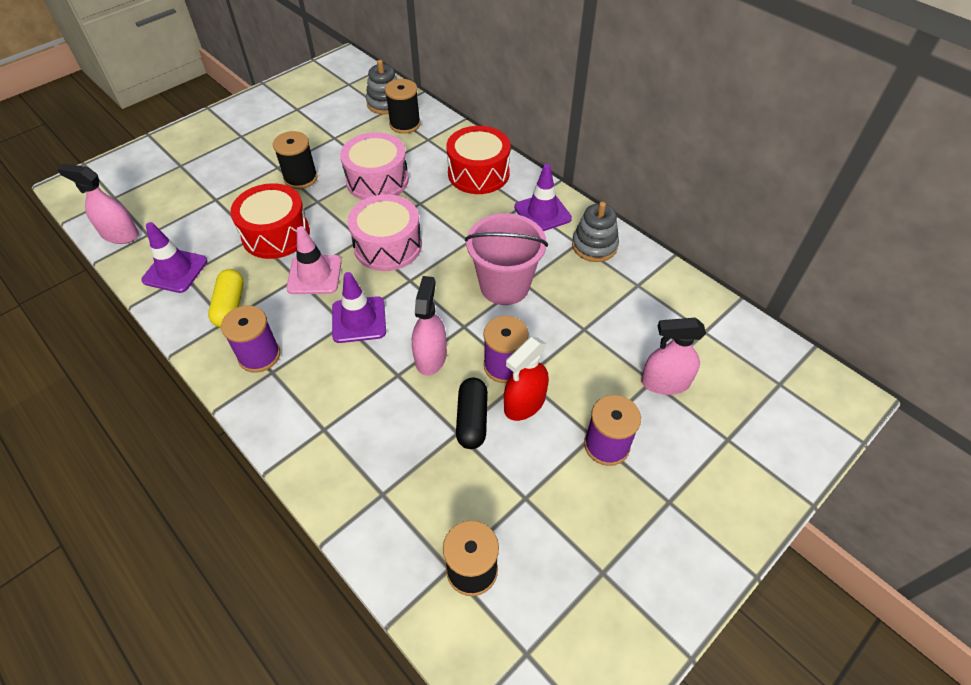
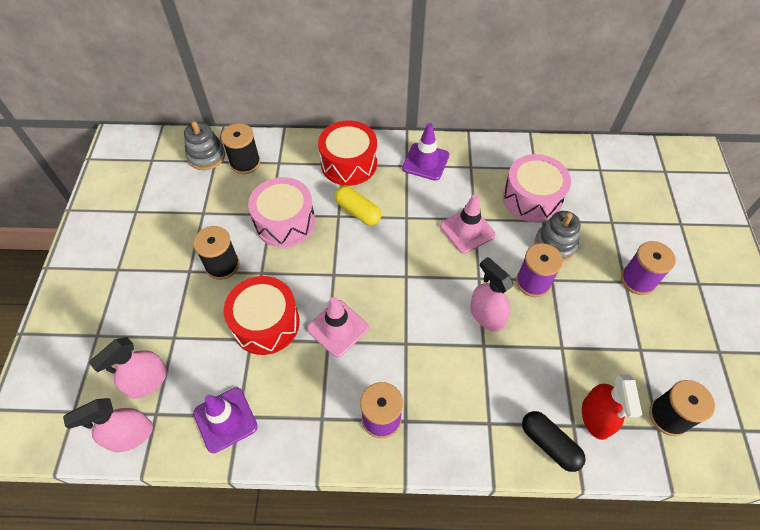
camera: 45 degrees left, 5 degrees up
yellow capsule [208,269,243,328] -> yellow capsule moved to [334,186,381,226]
purple traffic cone [332,272,386,343] -> none
pink drum [348,194,422,271] -> pink drum moved to [503,154,571,222]
black capsule [456,378,488,449] -> black capsule moved to [522,411,586,472]
pink bucket [465,213,548,305] -> pink traffic cone [440,194,496,254]
red spray bottle [504,337,549,421] -> red spray bottle moved to [582,374,642,440]
grey stacking toy [572,202,619,262] -> grey stacking toy moved to [535,211,581,262]
pink spray bottle [641,318,706,395] -> pink spray bottle moved to [89,337,167,399]

